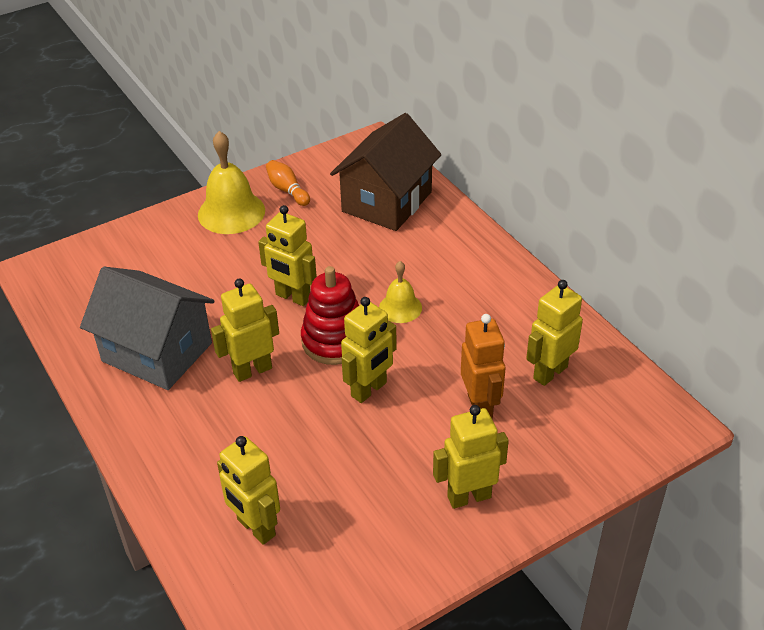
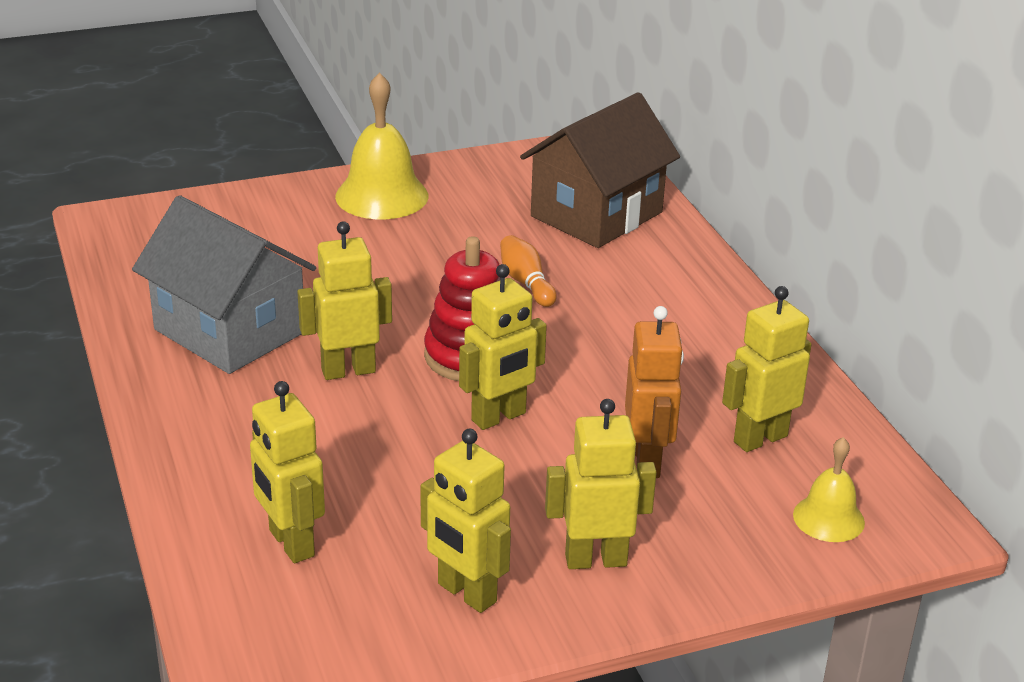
camera: 10 degrees right, 10 degrees down
yellow robot [258,205,317,306] -> yellow robot moved to [420,429,511,613]
orange bowling pin [266,160,310,206] -> orange bowling pin moved to [500,235,557,307]
yellow bell [379,261,422,323] -> yellow bell moved to [793,437,865,542]

